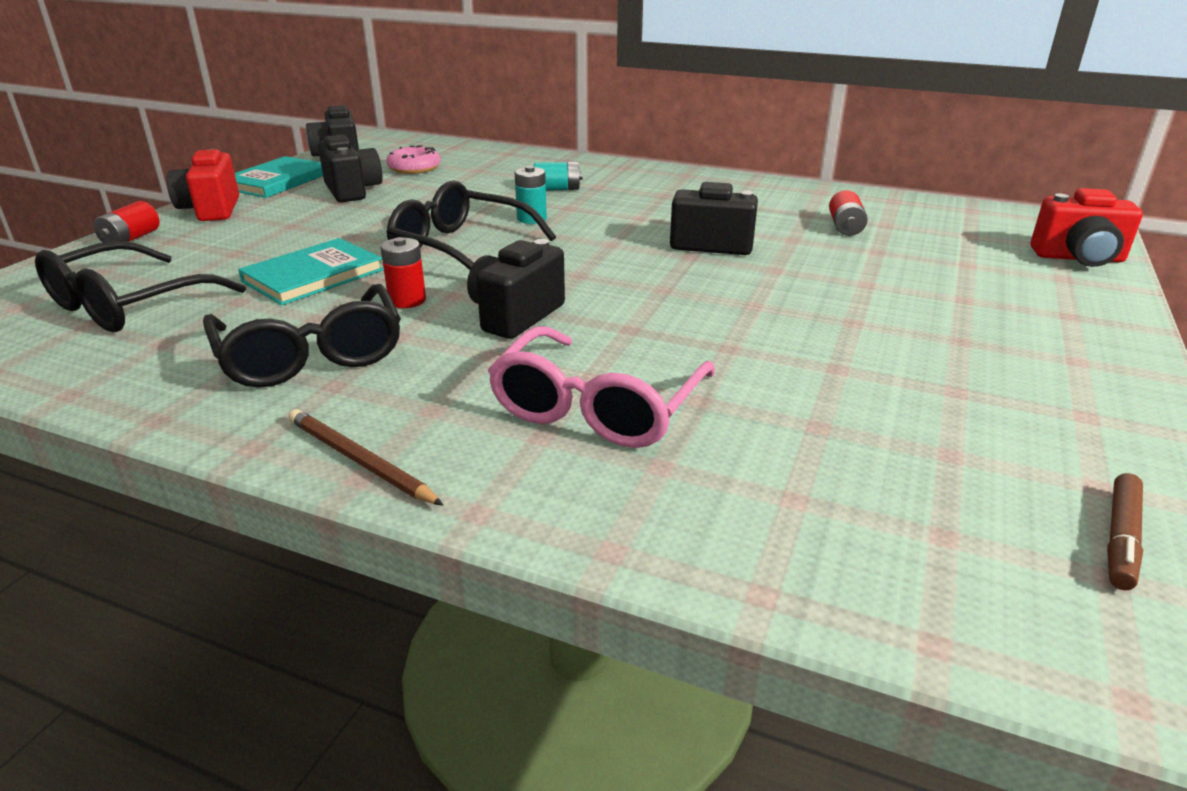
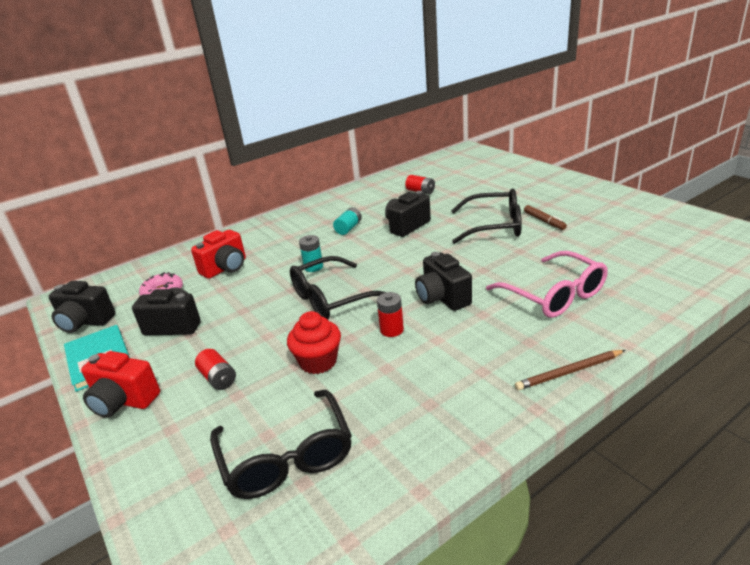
camera: 55 degrees left, 0 degrees up
red battery [93,201,160,243] -> red battery moved to [195,349,236,390]
black glasses [203,284,401,388] -> black glasses moved to [451,188,522,244]
turquoise book [238,238,384,305] -> red cupcake [287,311,341,374]
turquoise battery [534,162,583,191] -> turquoise battery moved to [333,207,362,235]
red camera [1031,188,1143,267] -> red camera moved to [191,230,246,279]
brown marker [1107,473,1143,590] -> brown marker moved to [524,205,567,230]

